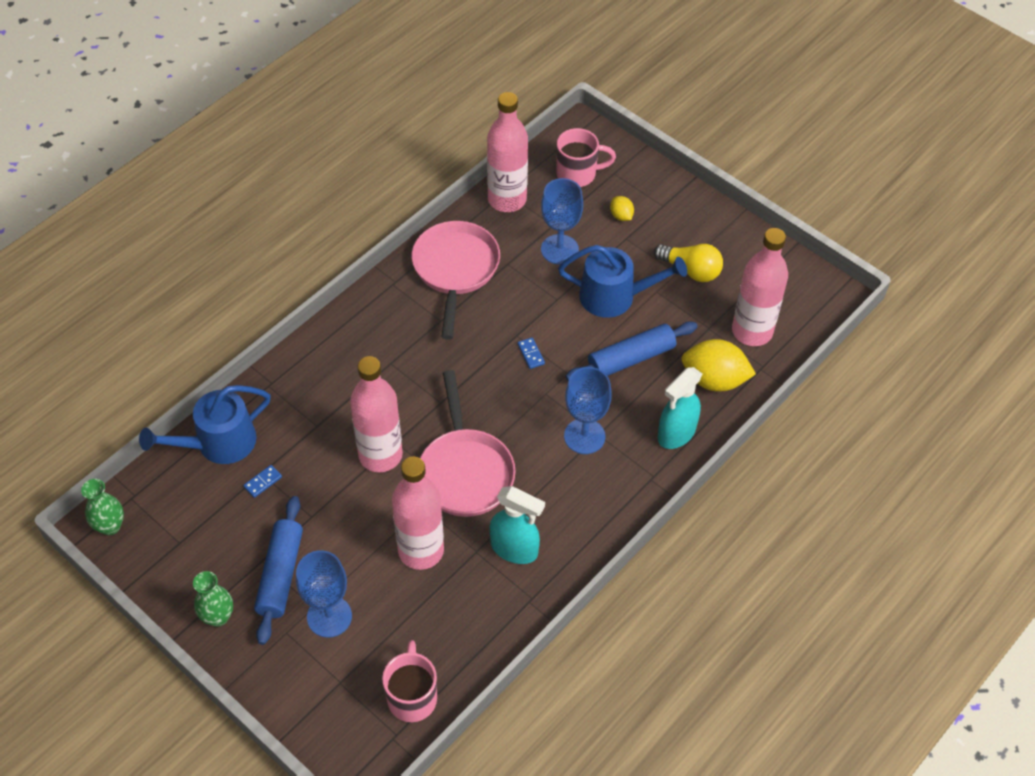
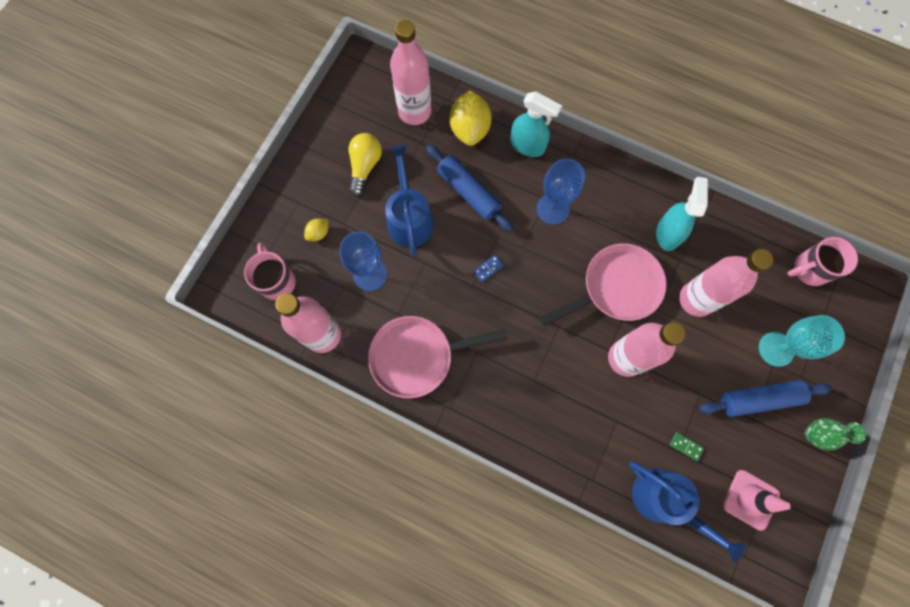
camera: 105 degrees left, 20 degrees up
green vase [81,479,124,535] -> none
blue domino [243,465,282,498] -> green domino [670,432,704,461]
blue goblet [296,550,352,638] -> turquoise goblet [759,315,845,367]
none -> pink traffic cone [723,470,791,531]

